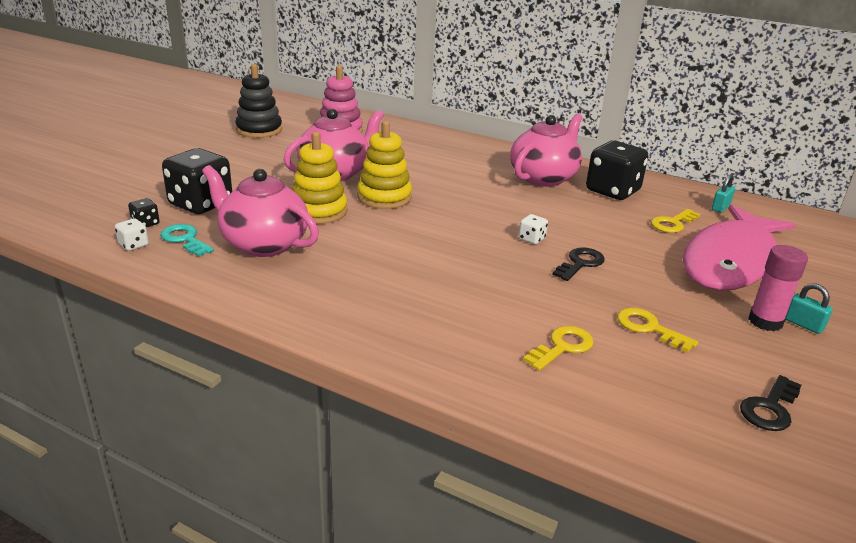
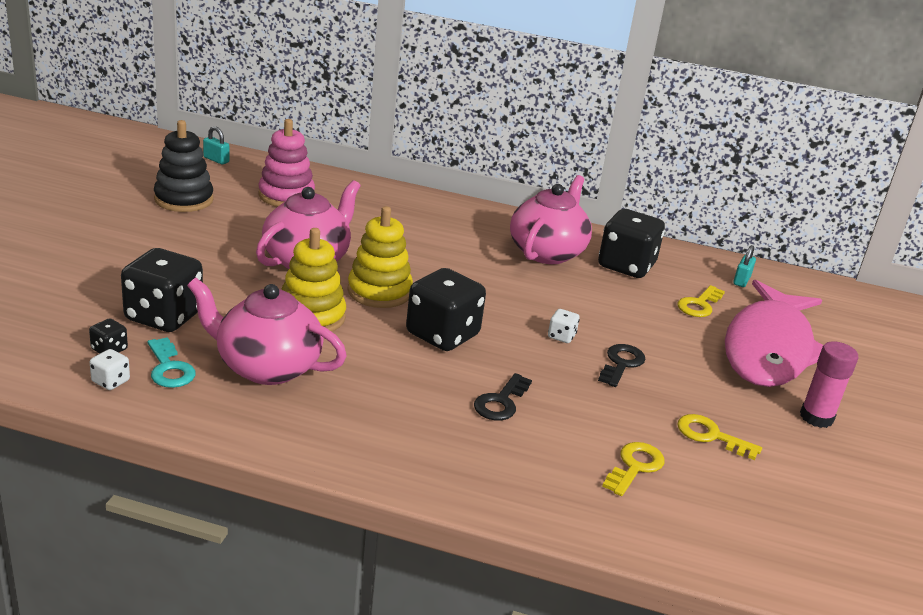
camera: 15 degrees left, 0 degrees up
turquoise key [160,224,214,256] -> turquoise key turned 150 degrees counterclockwise [148,337,196,388]
black key [740,375,802,431] -> black key moved to [474,373,532,421]
turquoise padlock [785,283,833,334] -> turquoise padlock moved to [203,126,230,165]
none -> black dice [406,268,486,351]

